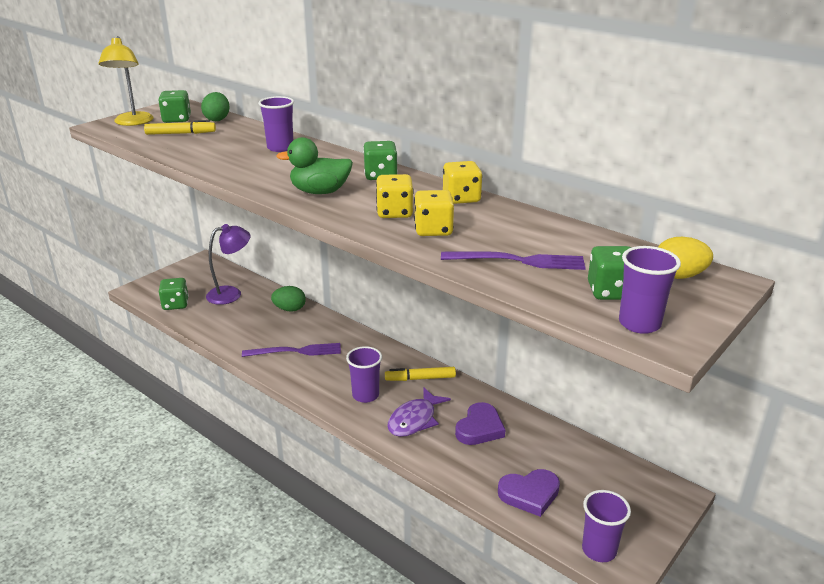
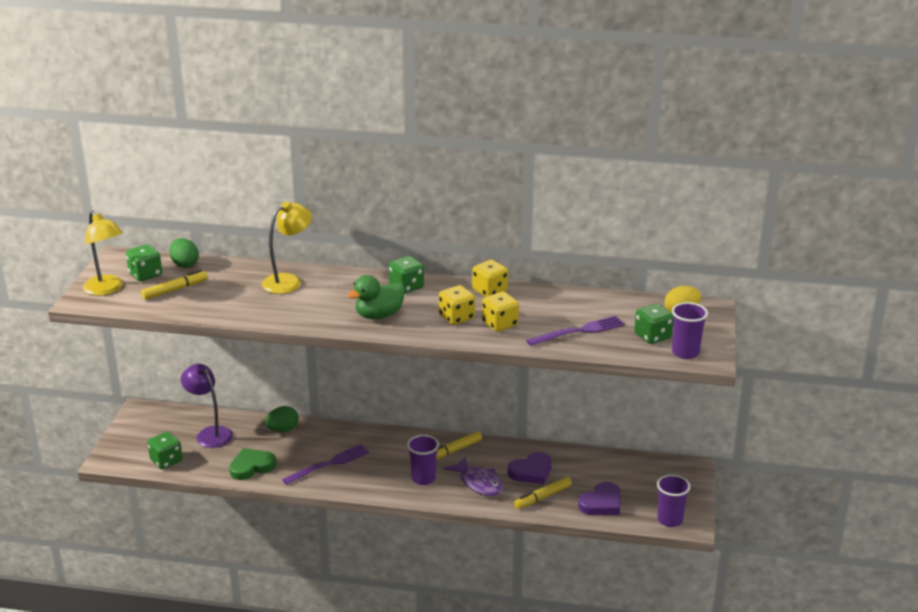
camera: 30 degrees left, 0 degrees up
purple lamp [206,224,251,305] -> purple lamp turned 75 degrees counterclockwise [181,364,233,448]
purple cup [258,96,294,152] -> yellow lamp [262,202,312,294]
purple fish [387,388,451,437] -> purple fish turned 45 degrees counterclockwise [444,457,503,496]
purple heart [455,402,505,445] -> purple heart turned 60 degrees clockwise [508,452,552,484]
none -> green heart [229,448,276,480]
none -> yellow marker [514,477,572,509]

